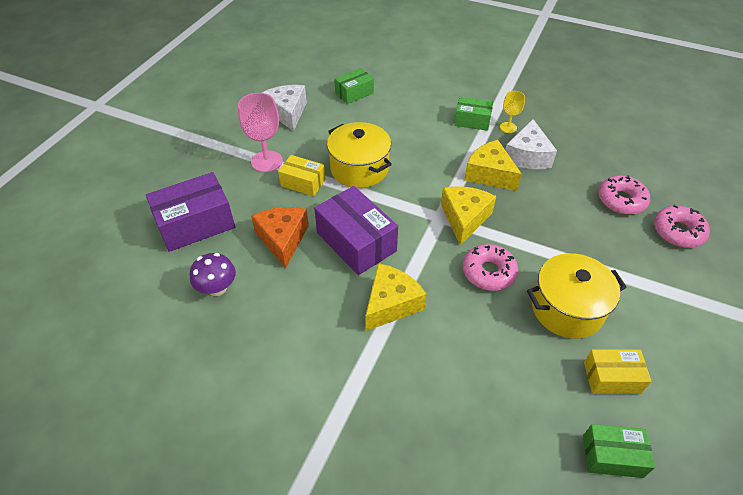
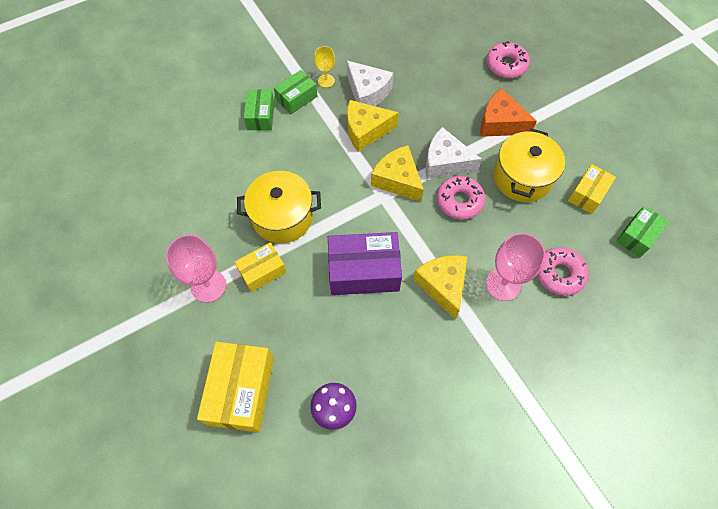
camera: 55 degrees left, 15 degrees up
purple box [146,172,235,252] -> yellow box [197,342,274,433]
orange cheese [251,207,309,268] -> orange cheese moved to [480,88,537,137]
white cheese [262,85,307,131] -> white cheese moved to [425,127,482,179]
green box [334,68,374,104] -> green box moved to [244,90,274,131]
pink donut [598,175,650,215] -> pink donut moved to [537,247,589,296]
none -> pink goblet [486,233,546,301]

